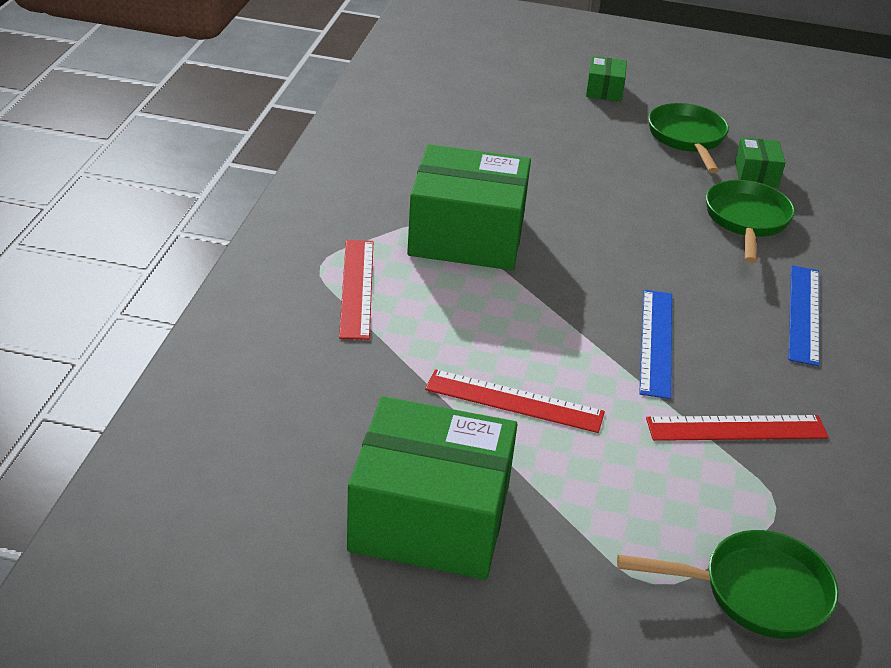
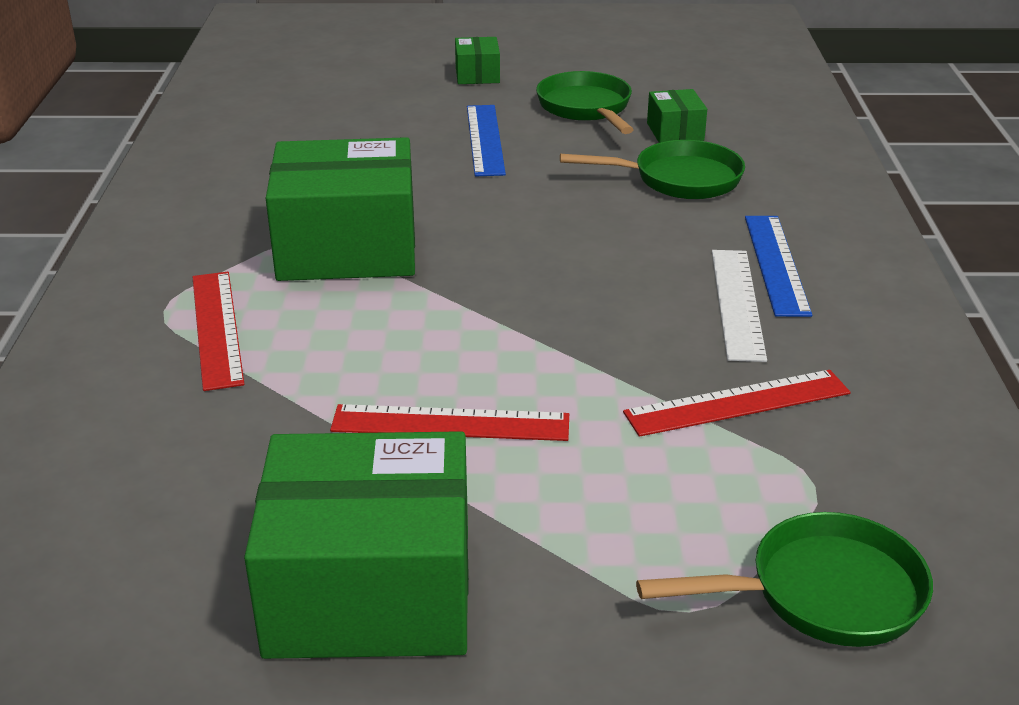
camera: 10 degrees left, 5 degrees down
blue ruler [639,290,672,399] -> blue ruler moved to [467,105,506,176]
green pan [706,180,795,263] -> green pan turned 90 degrees clockwise [560,140,745,199]
none -> white ruler [712,250,767,362]

